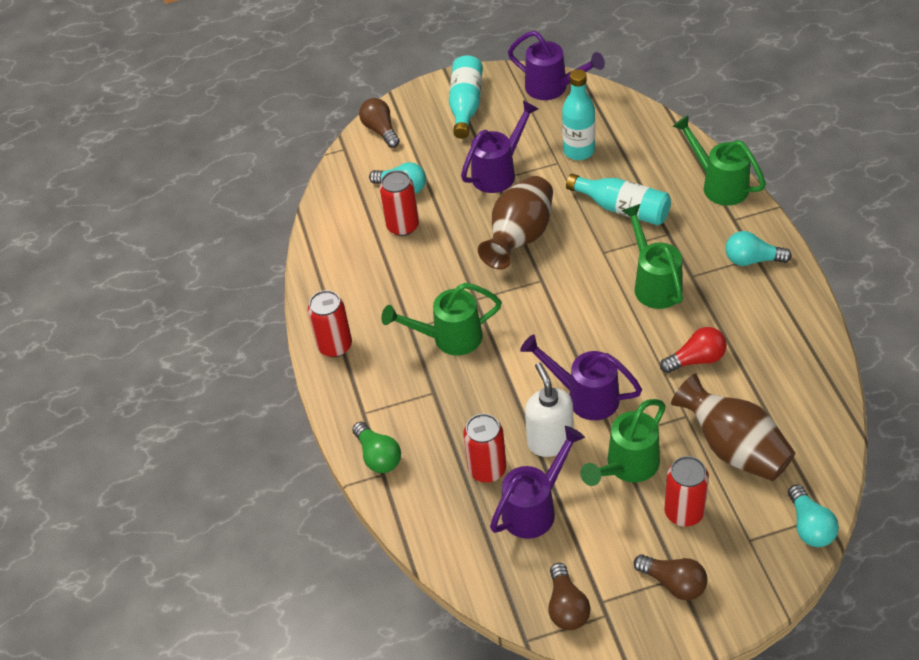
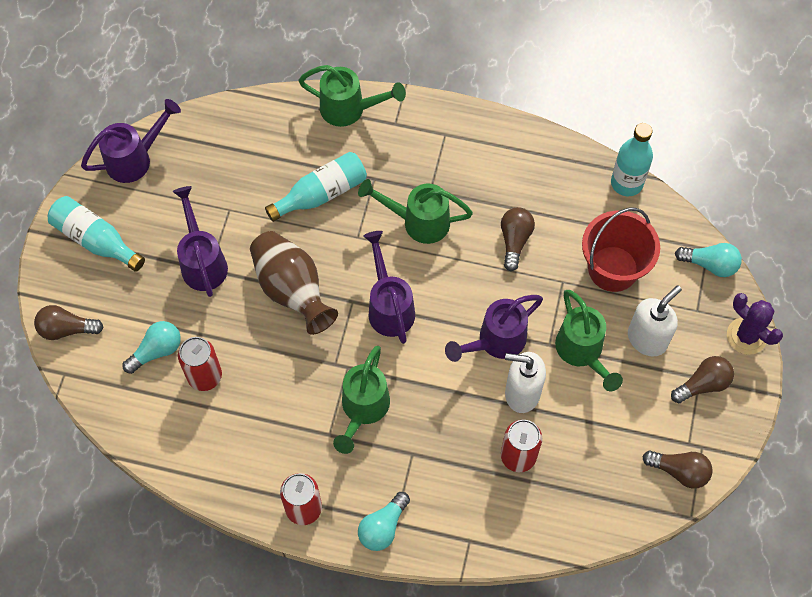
camera: 65 degrees left, 15 degrees up
green light bulb [352,422,401,473] -> none
purple watering can [490,426,585,539] -> purple watering can moved to [363,231,415,344]
turquoise bottle [562,69,595,160] -> turquoise bottle moved to [611,123,653,196]
red light bulb [660,327,727,373] -> brown light bulb [501,207,535,271]
red can [664,456,709,527] -> white soap dispenser [628,285,682,356]
brown vase [671,373,795,481] -> red bucket [582,208,660,292]
green watering can [672,115,766,206] -> green watering can turned 150 degrees counterclockwise [298,65,406,127]
turquoise light bulb [725,231,792,266] -> turquoise light bulb moved to [358,492,410,551]
none -> purple cactus [727,293,783,355]

